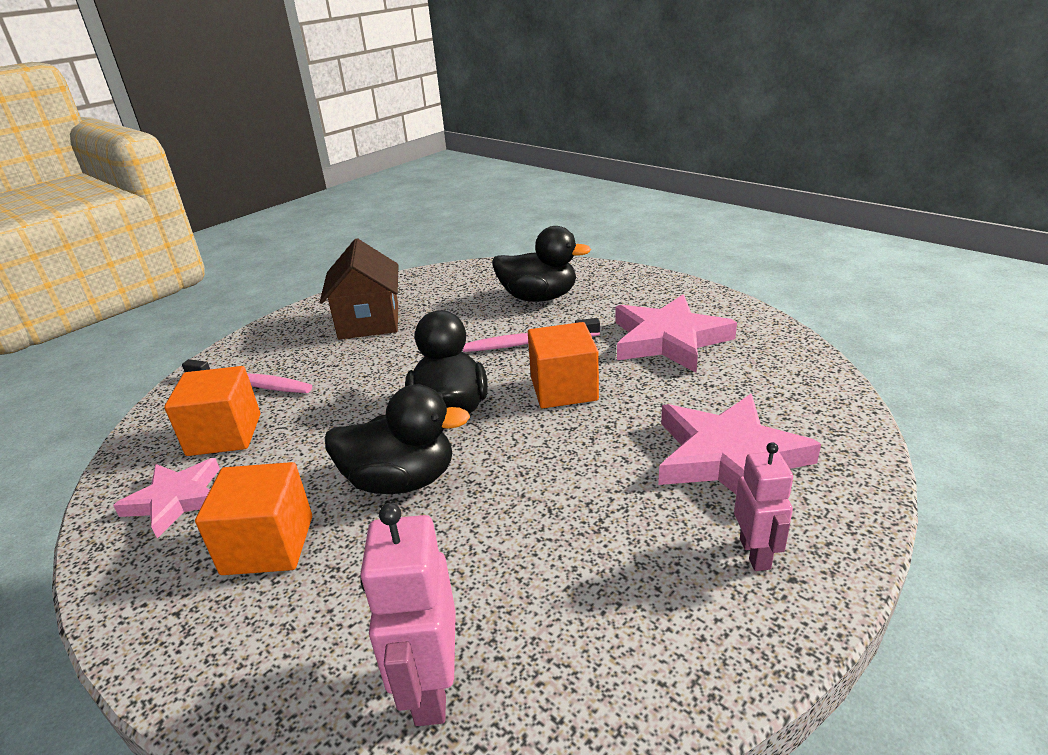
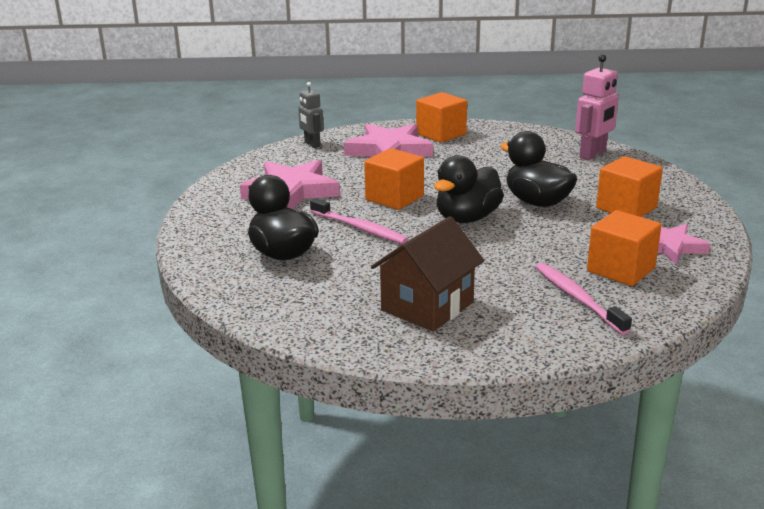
camera: 135 degrees left, 5 degrees down
pink robot [734,442,793,571] -> orange cube [416,92,467,143]
none -> grey robot [298,82,324,148]

